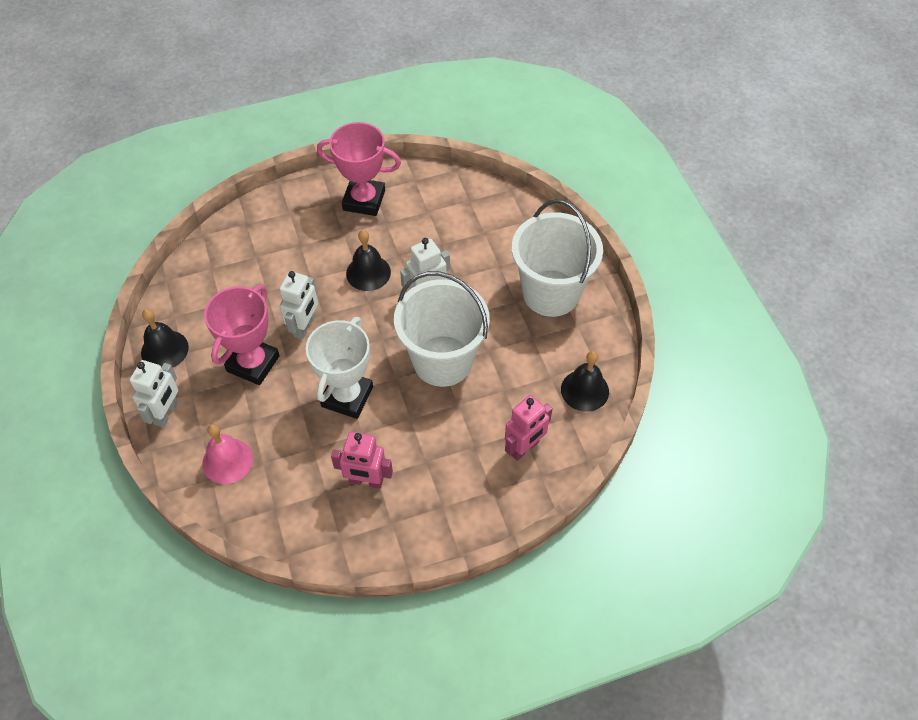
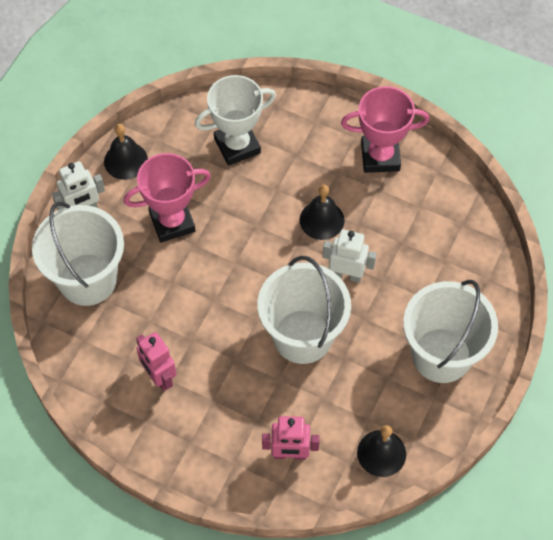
camera: 45 degrees right, 5 degrees up
pink bell [202,424,253,484] -> white bucket [32,201,124,306]
white robot [279,271,318,339] -> none
white trophy [306,317,373,419] -> white trophy moved to [195,75,276,166]
pink trophy [317,122,401,216] -> pink trophy turned 60 degrees counterclockwise [341,86,429,173]

